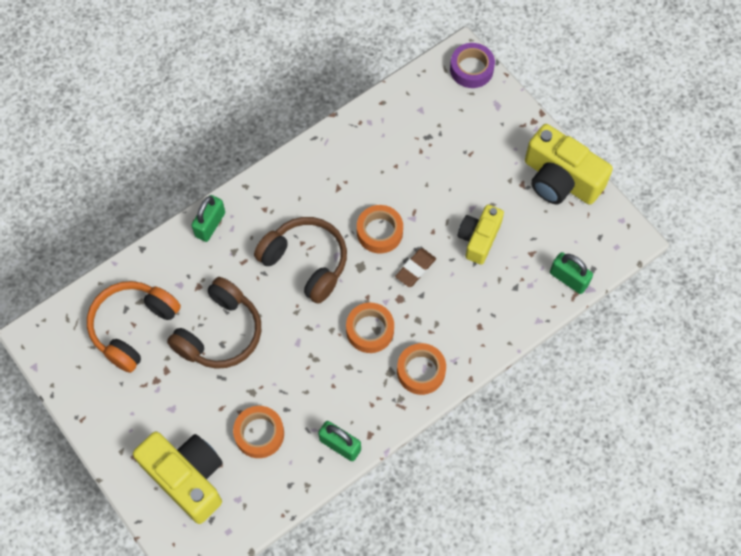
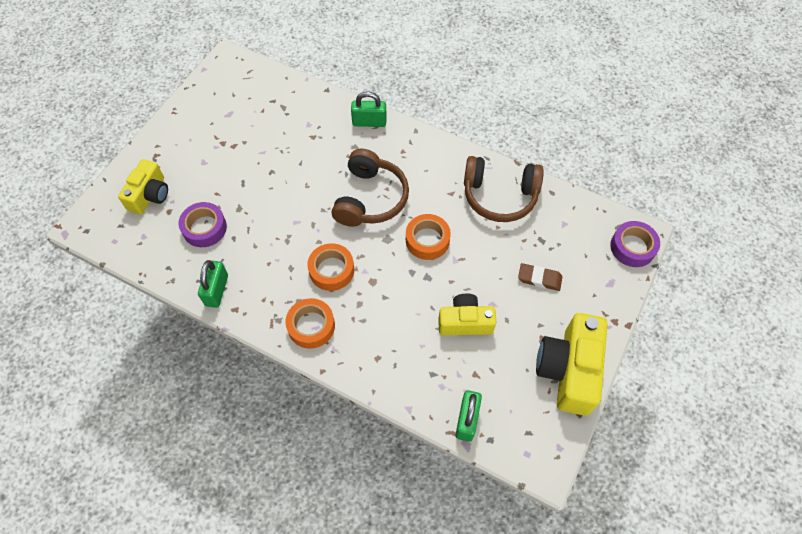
camera: 65 degrees right, 5 degrees down
orange headphones [87,281,181,373] -> none
yellow camera [133,432,222,524] -> yellow camera [118,159,168,215], size x0.63
brown headphones [167,277,261,369] -> brown headphones moved to [464,156,544,222]
orange tape [233,406,284,458] -> purple tape [178,202,227,247]
brown eraser [395,248,436,287] -> brown eraser moved to [518,263,562,291]

